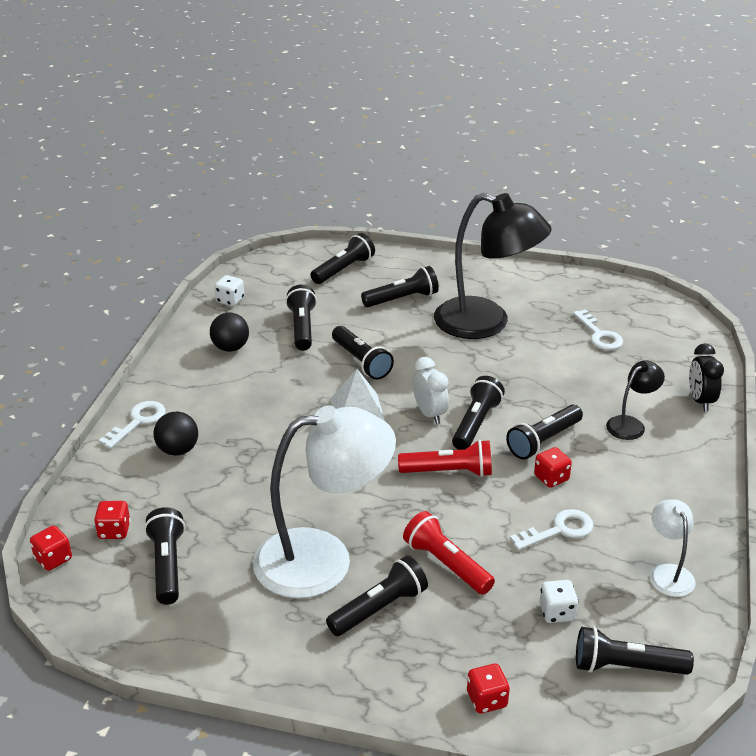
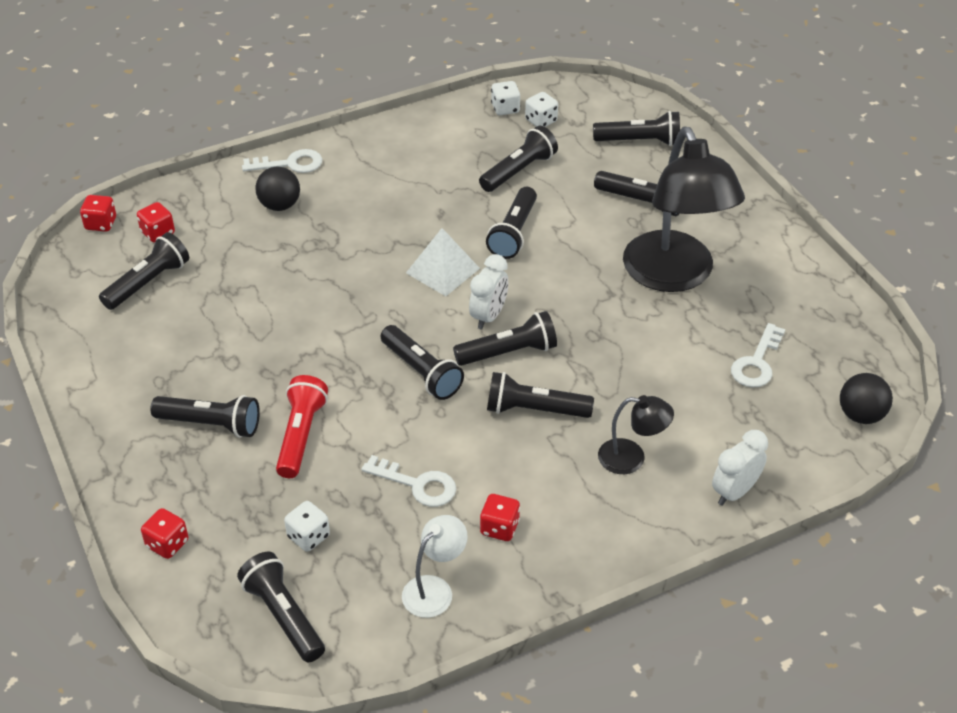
camera: 50 degrees right, 10 degrees up
black ball [210,312,249,352] -> black ball moved to [840,373,893,424]
white lamp [253,405,396,599] -> none
red flashlight [398,440,492,477] -> black flashlight [381,325,464,400]
red dice [534,447,572,488] -> red dice moved to [480,494,520,541]
black clock [689,343,724,411] -> white clock [712,430,768,506]
none -> white dice [525,92,558,127]

